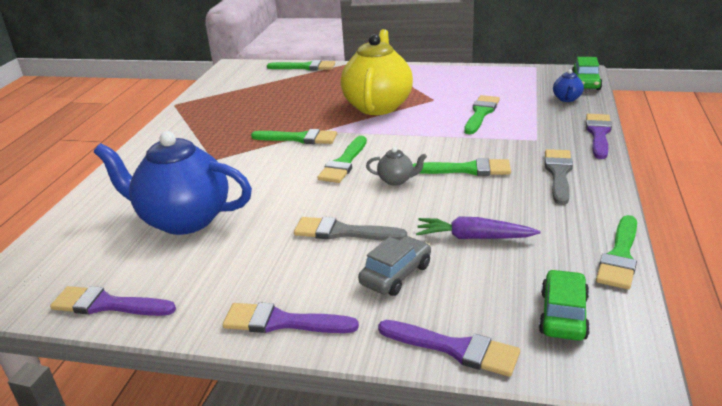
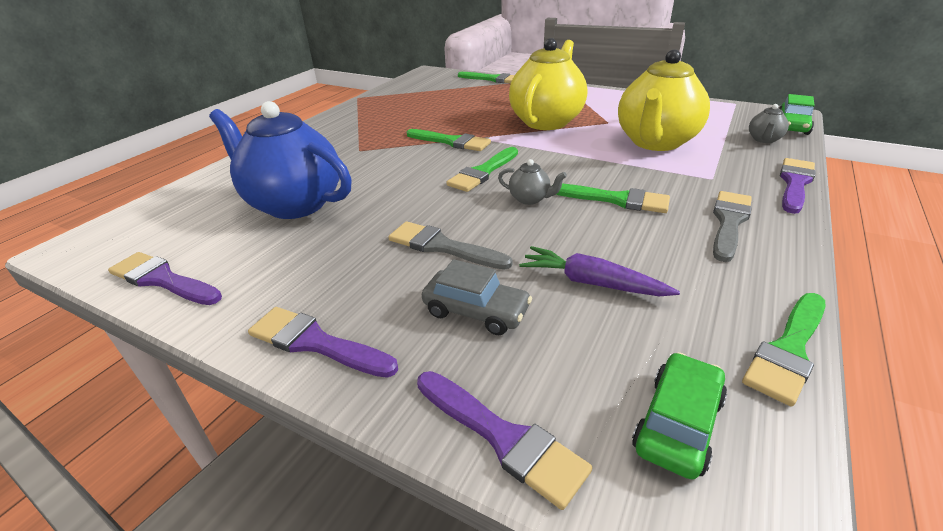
camera: 15 degrees right, 5 degrees up
grey car [358,236,431,296] -> grey car turned 60 degrees clockwise [422,259,532,335]
green brush [464,95,500,134] -> yellow teapot [618,49,710,151]
blue teapot [553,69,584,102] -> grey teapot [749,104,789,143]

